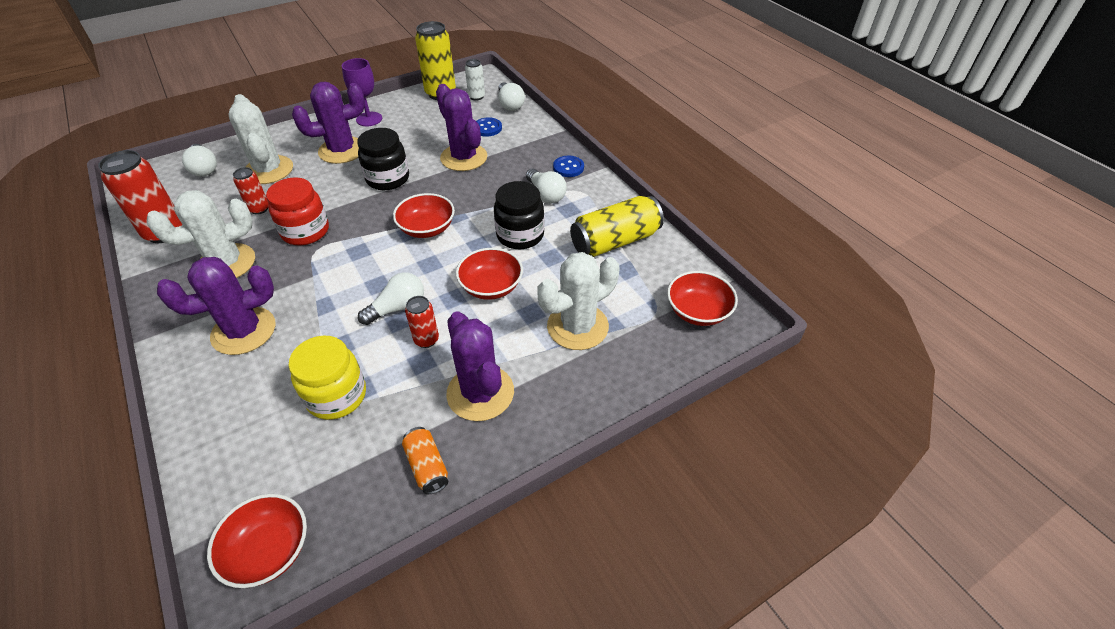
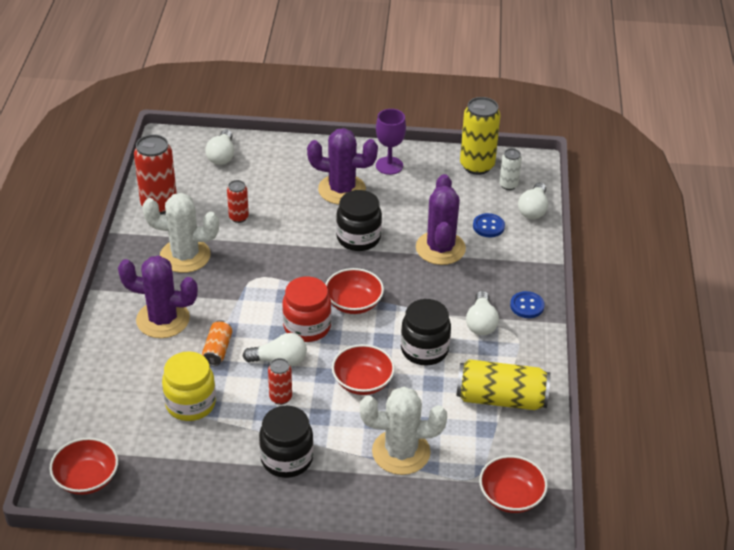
camera: 35 degrees right, 5 degrees down
white cactus [228,94,293,184] -> none
red jar [266,177,329,245] -> red jar moved to [282,276,331,342]
orange can [402,427,448,494] -> orange can moved to [202,320,232,366]
purple cactus [446,311,514,421] -> black jar [259,406,314,478]

